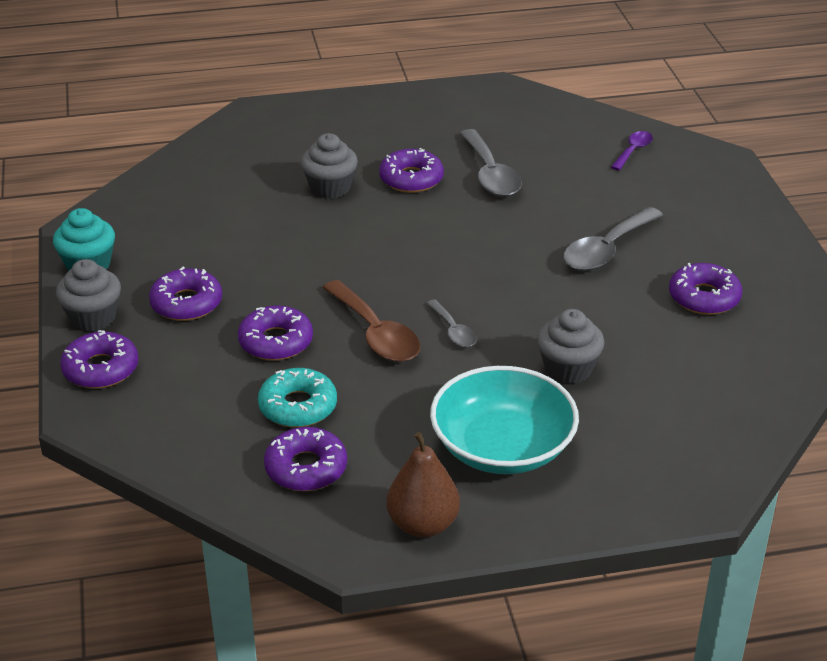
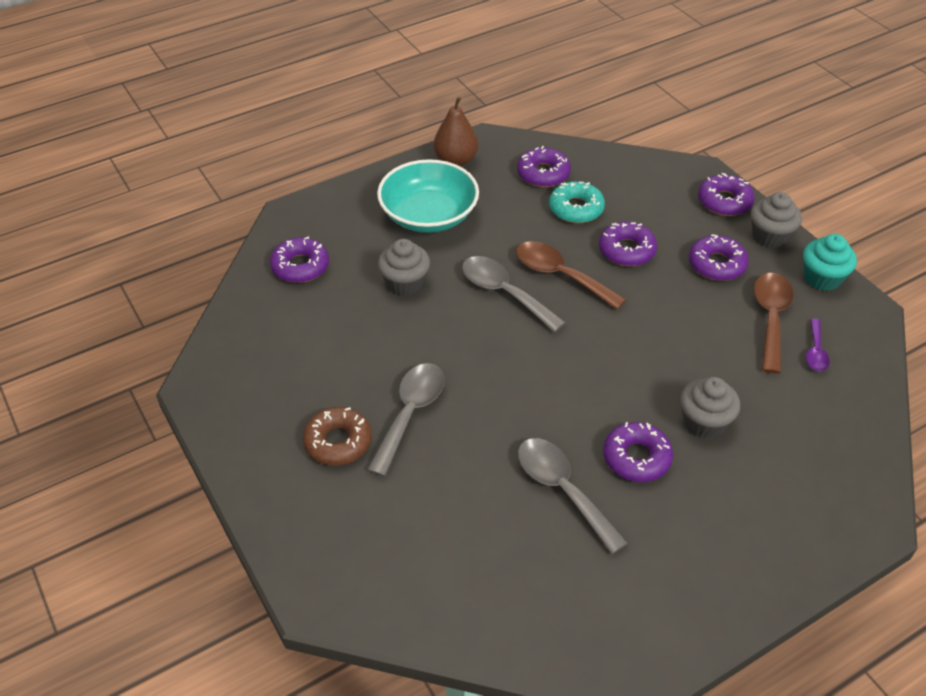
camera: 160 degrees right, 10 degrees up
grey spoon [426,299,477,347] -> grey spoon [462,256,566,332], size x1.80
purple spoon [611,131,653,171] -> purple spoon moved to [806,319,830,371]
purple donut [669,263,742,315] -> purple donut moved to [270,236,329,283]
none -> brown donut [303,407,372,466]
none -> brown spoon [753,273,794,374]

